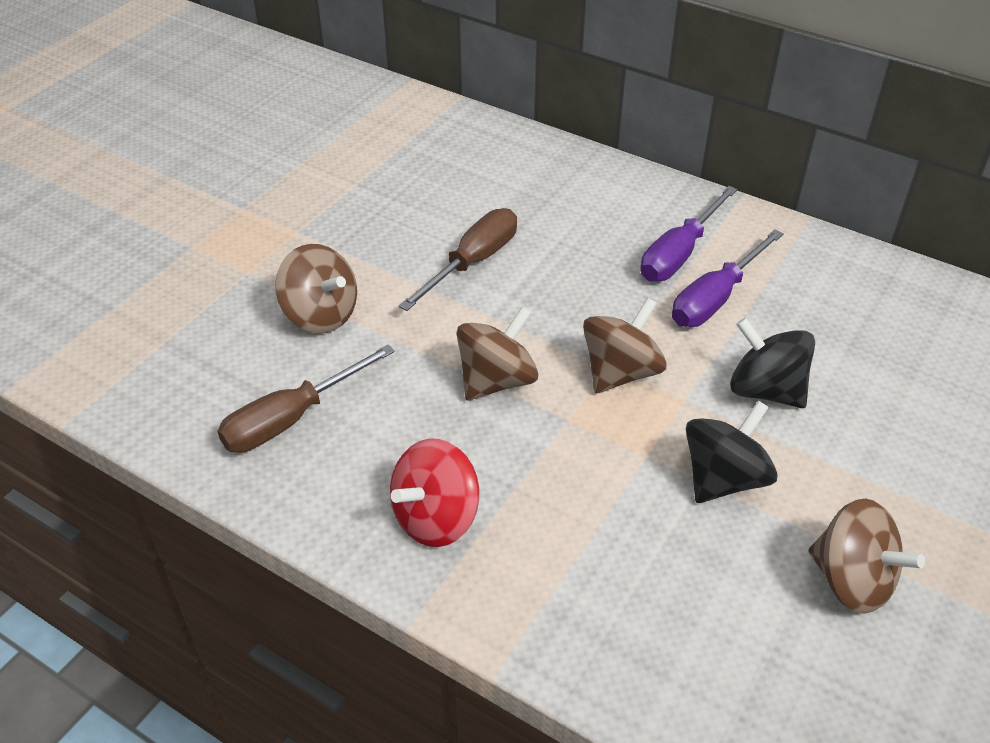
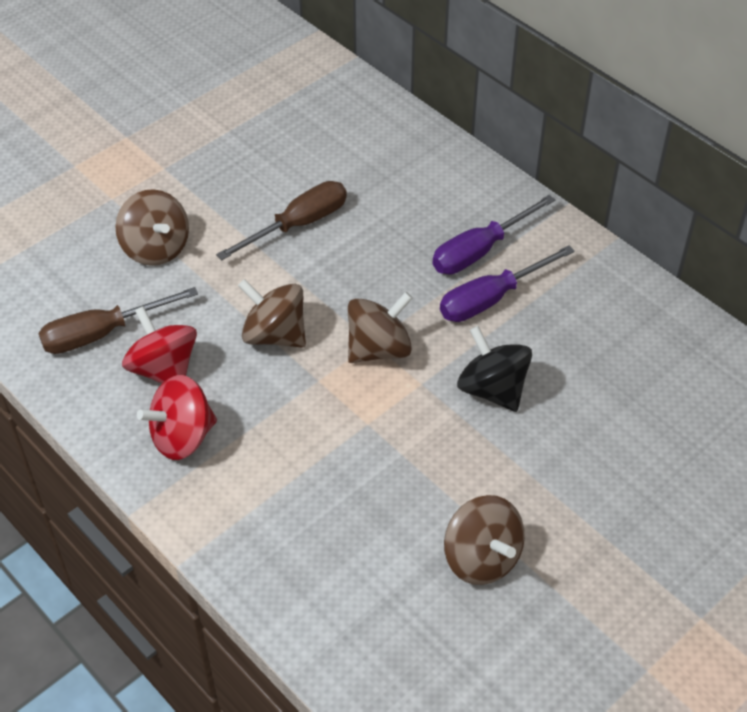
camera: 15 degrees right, 5 degrees up
brown spinning top [457,307,538,400] -> brown spinning top turned 120 degrees counterclockwise [238,279,306,348]
black spinning top [686,401,778,503] -> none
none -> red spinning top [122,306,197,384]

